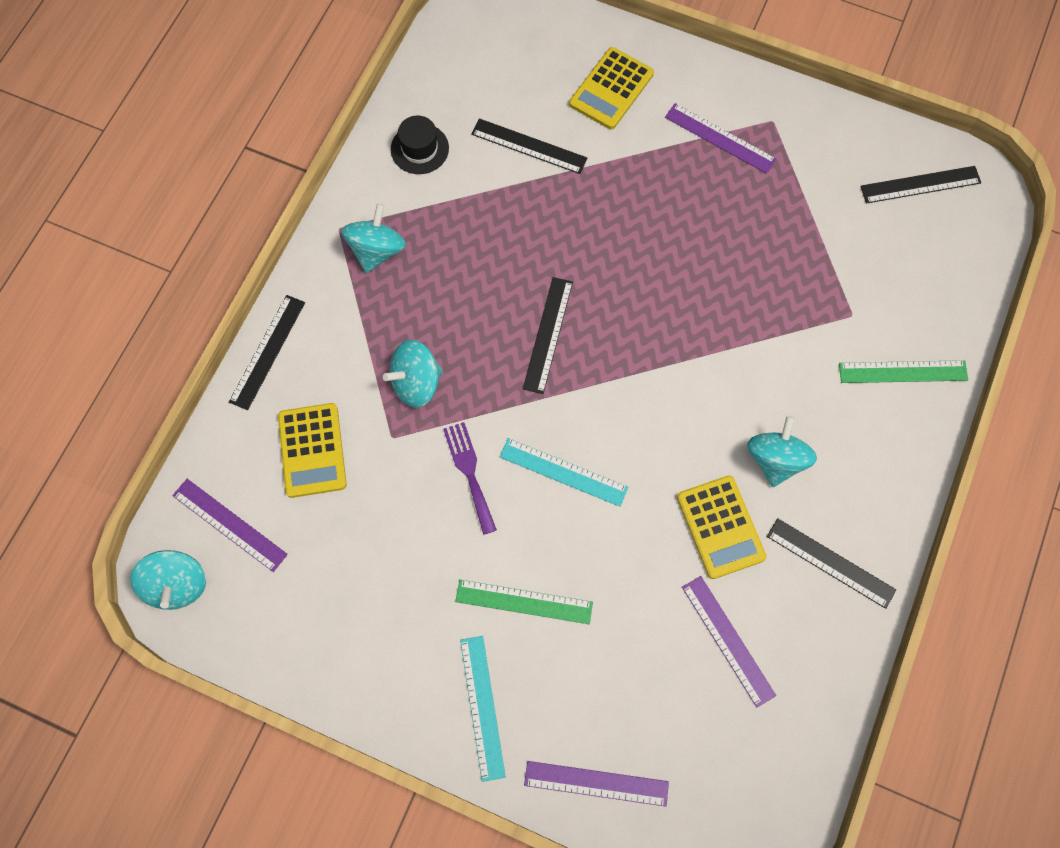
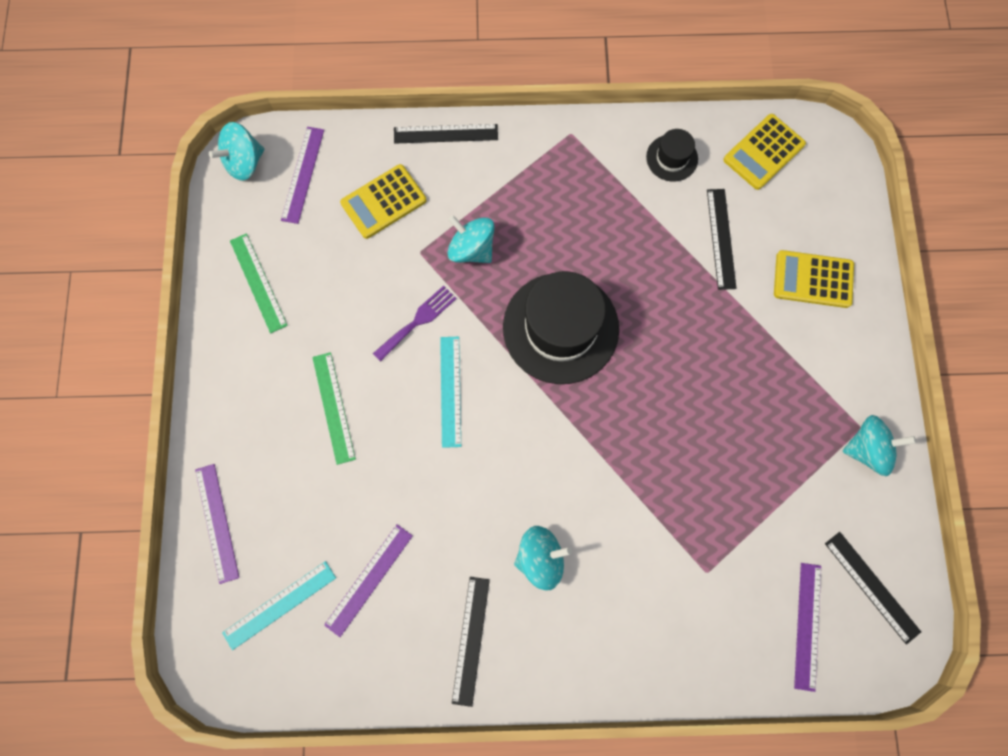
camera: 65 degrees right, 5 degrees up
turquoise spinning top [341,203,406,273] -> turquoise spinning top moved to [842,415,916,476]
turquoise ruler [460,636,506,782] -> turquoise ruler moved to [222,561,336,650]
black ruler [523,277,573,394] -> black hat [503,271,619,384]
purple ruler [665,103,776,174] -> purple ruler moved to [794,563,821,692]
yellow calculator [677,475,767,579] -> yellow calculator moved to [723,114,806,190]
green ruler [839,360,968,383] -> green ruler moved to [230,233,288,333]

